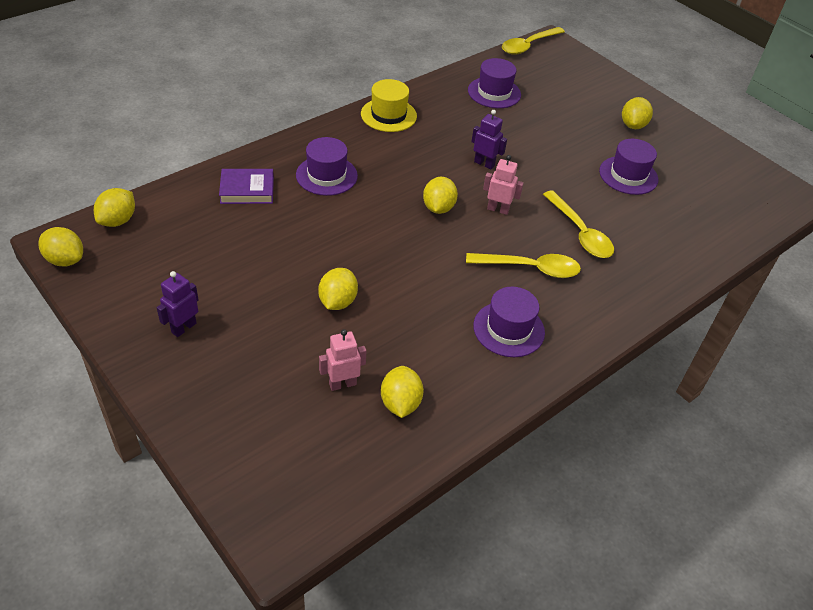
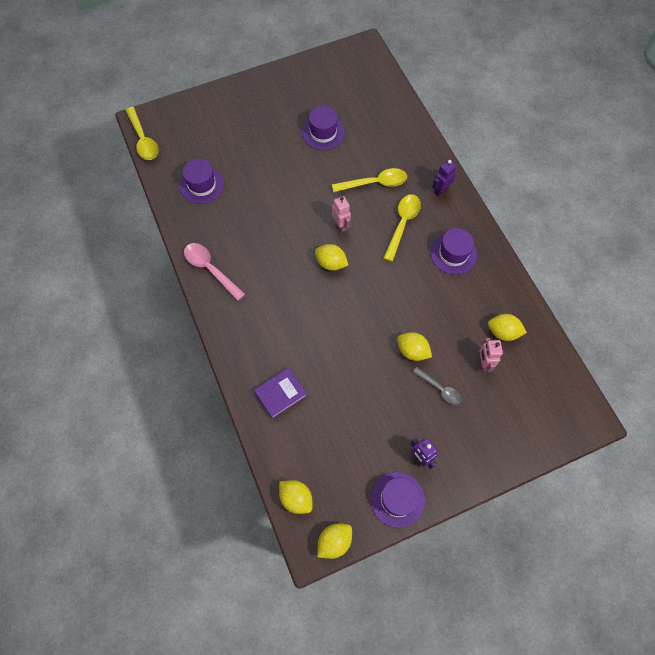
camera: 70 degrees left, 20 degrees up
purple book [219,169,274,204] -> purple book turned 45 degrees clockwise [254,368,307,419]
purple hat [296,137,358,196] -> purple hat moved to [370,472,425,528]
yellow hat [361,79,417,132] -> pink spoon [184,243,245,301]
purple robot [471,110,507,169] -> purple robot moved to [432,160,457,196]
pink robot [483,155,524,215] -> pink robot turned 120 degrees clockwise [332,196,351,232]
yellow lemon [622,97,653,129] -> none
none -> grey spoon [412,367,461,405]

